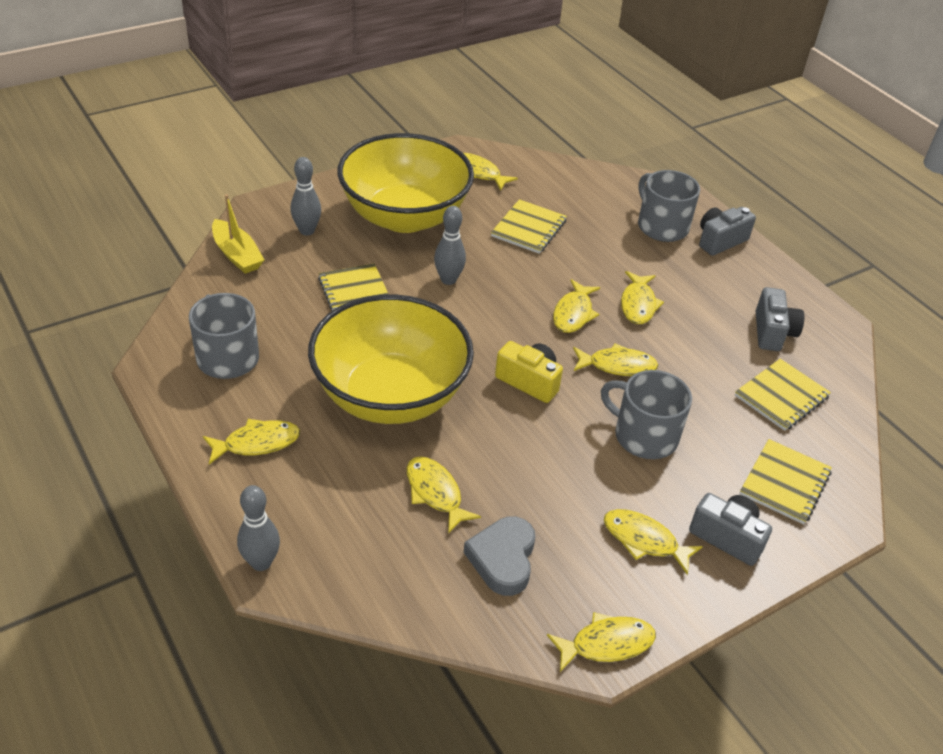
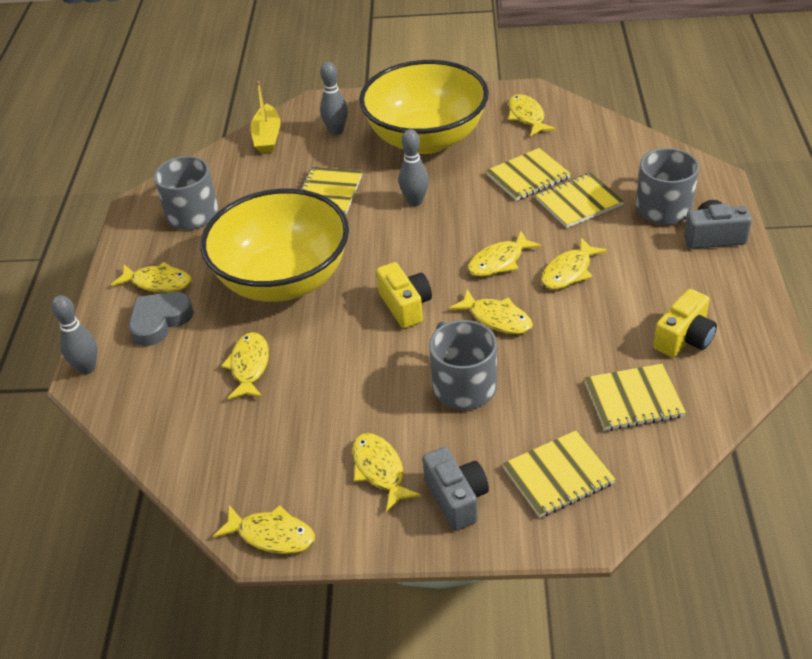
camera: 40 degrees right, 0 degrees up
grey heart [463,516,535,596] -> grey heart moved to [129,292,194,346]
grey camera [756,287,804,351] -> yellow camera [653,289,717,357]
none -> yellow notebook [536,173,624,228]

